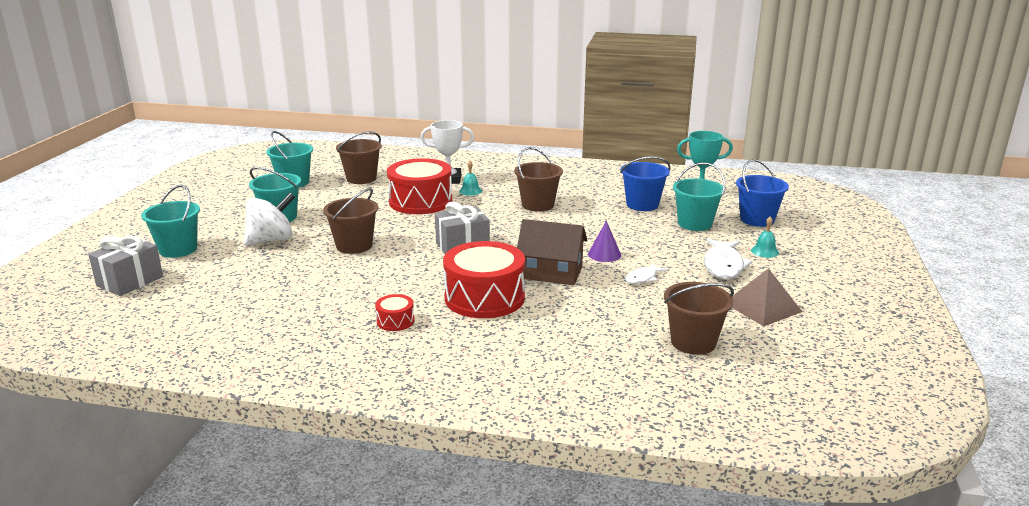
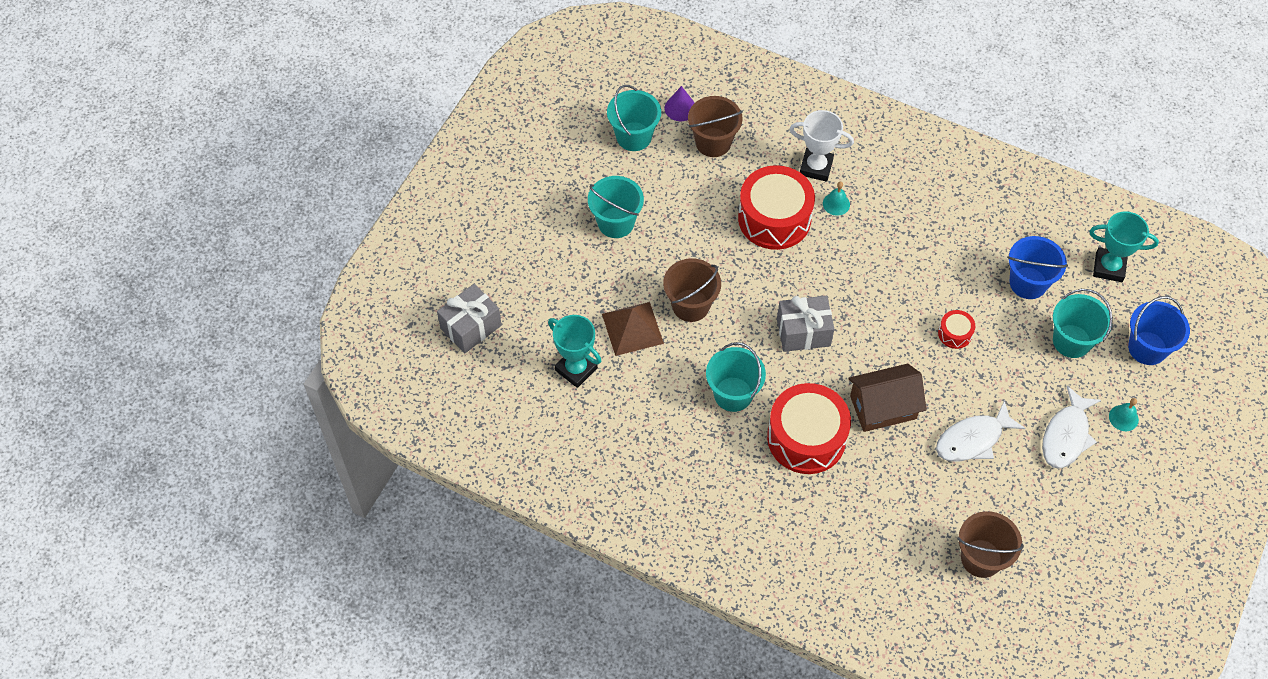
camera: 15 degrees right, 35 degrees up
turquoise bucket [141,185,200,258] -> turquoise bucket moved to [706,342,766,412]
white spinning top [244,193,295,246] -> none
red drum [375,294,415,331] -> red drum moved to [938,310,975,349]
brown bucket [514,147,563,211] -> none
brown house [517,219,587,285] -> brown house turned 45 degrees counterclockwise [848,364,927,432]
purple cone [588,220,621,262] -> purple cone moved to [665,86,695,121]
white fish [625,263,668,284] -> white fish [936,400,1025,461], size x1.76
brown pyramid [732,268,802,327] -> brown pyramid moved to [602,302,664,356]
none -> turquoise trophy [548,315,601,388]

